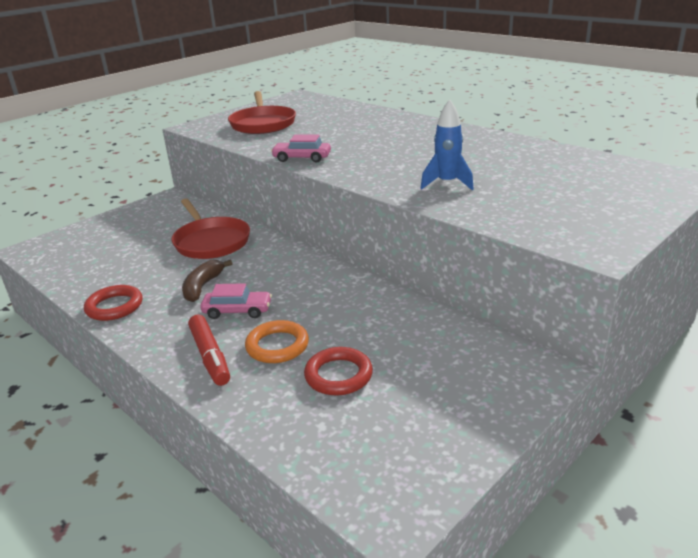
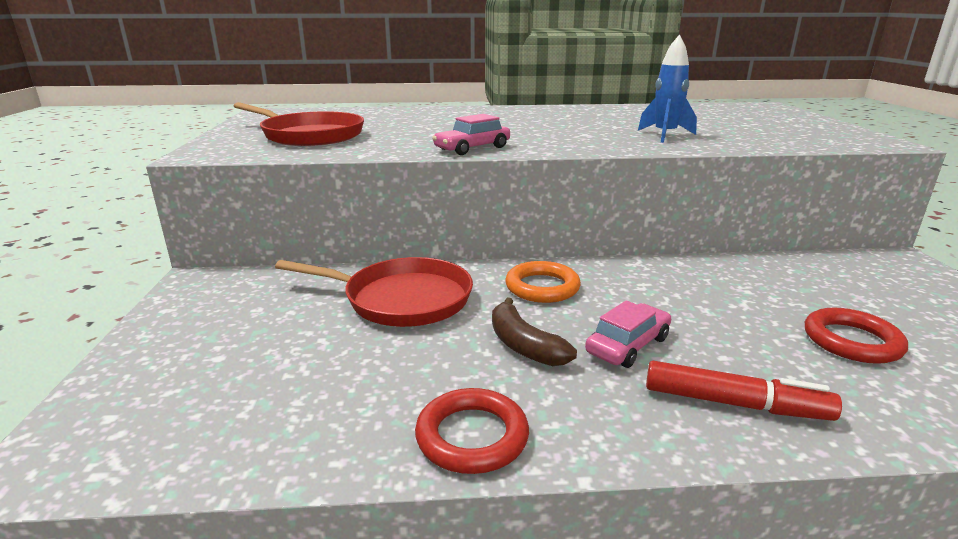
camera: 50 degrees left, 5 degrees down
orange ring [245,320,309,363] -> orange ring moved to [505,261,581,303]

